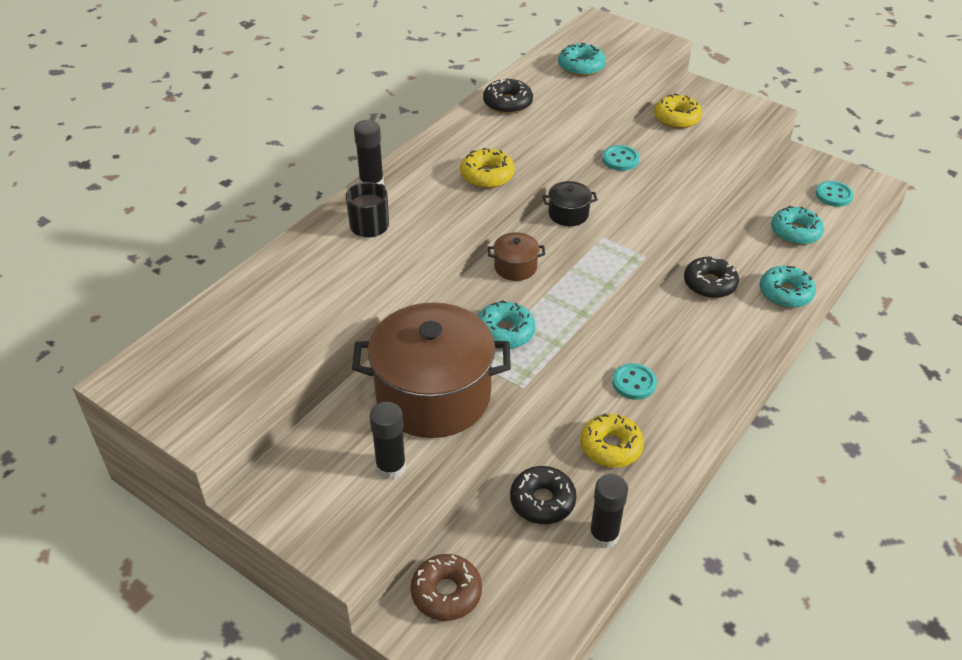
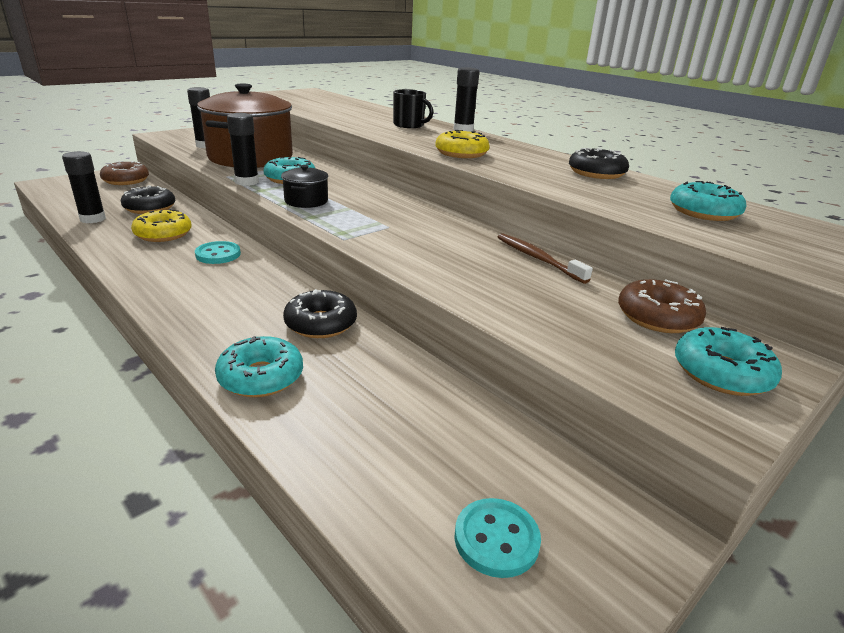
camera: 100 degrees right, 15 degrees down
brown pot [488,232,545,281] -> none
black pot [543,181,598,226] -> black pot moved to [281,165,329,208]
turquoise button [602,145,639,171] -> brown toothbrush [498,233,593,284]
yellow donut [654,94,702,129] -> brown donut [618,279,706,333]
turquoise donut [771,206,824,245] -> turquoise donut moved to [675,327,782,396]
none -> black glue stick [227,113,259,186]

